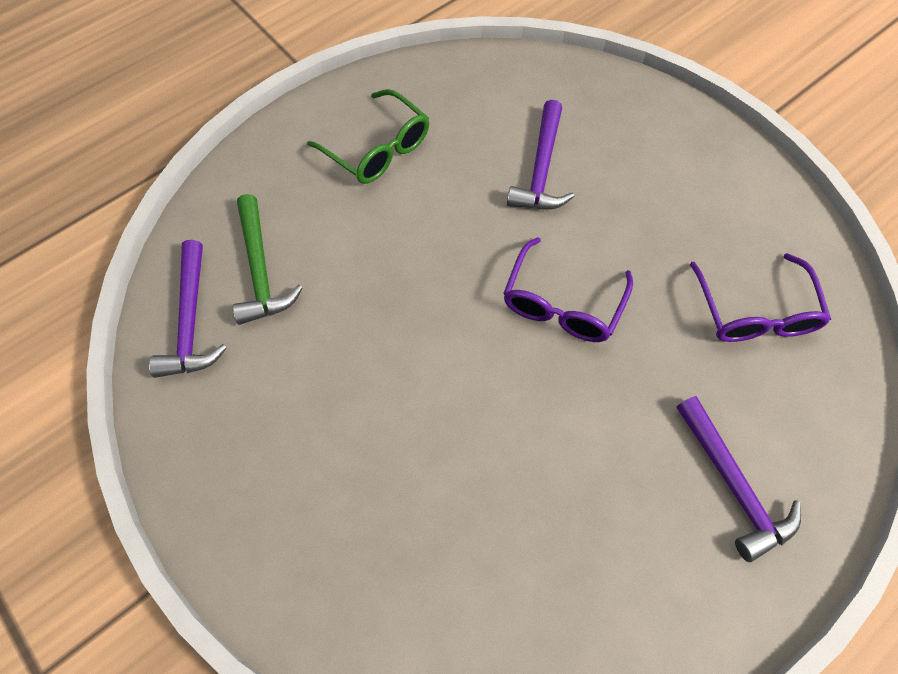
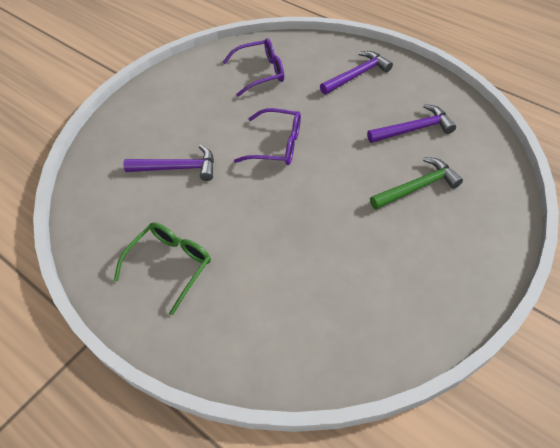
camera: 100 degrees left, 10 degrees down
purple hammer [149,240,227,378] -> purple hammer moved to [367,104,456,143]
green hammer [233,194,303,325] -> green hammer moved to [370,157,463,210]

